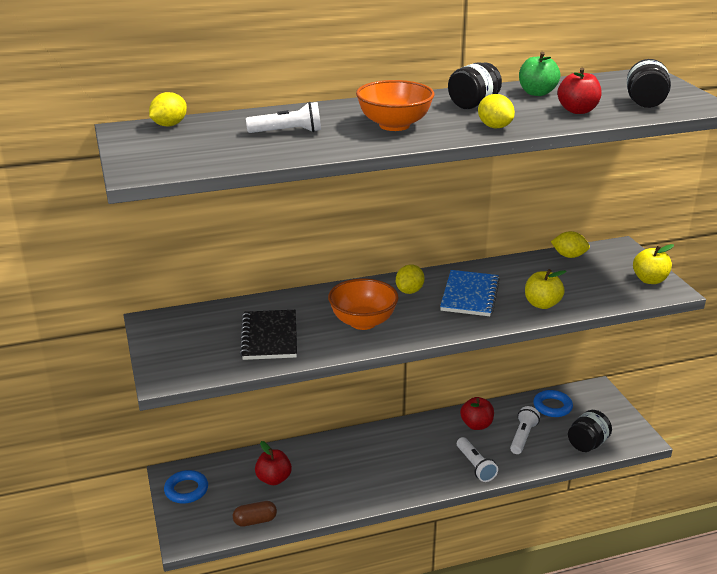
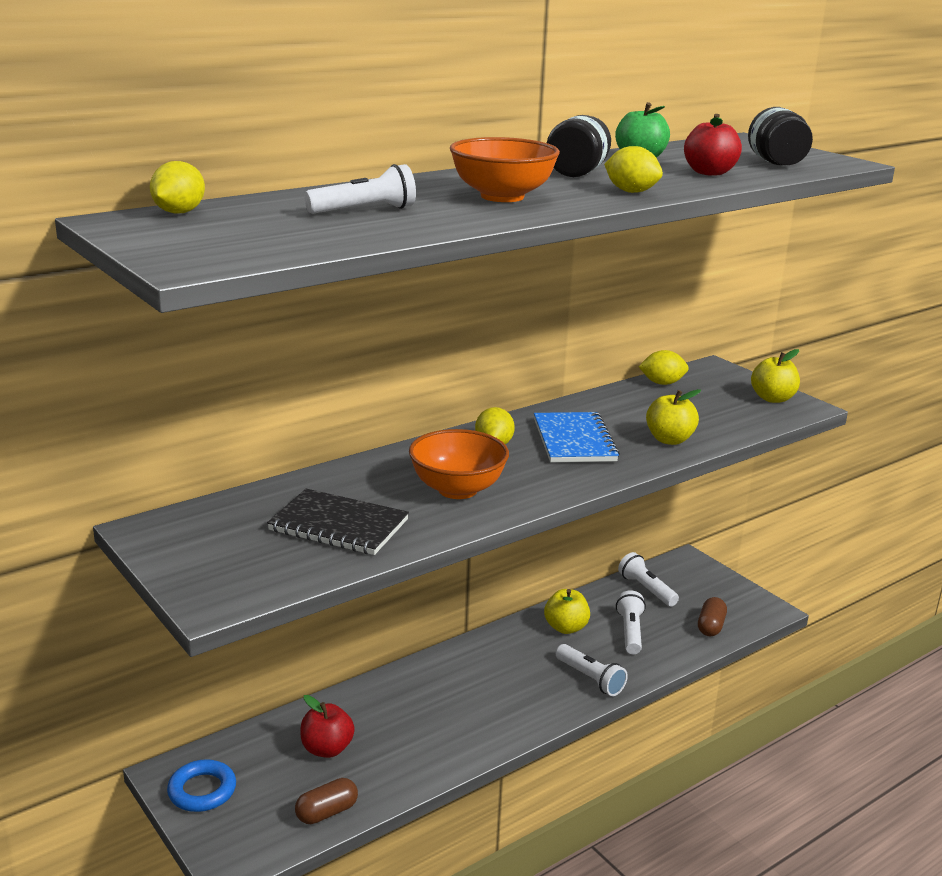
camera: 20 degrees left, 5 degrees down
black notebook [240,310,297,360] -> black notebook turned 45 degrees counterclockwise [267,489,409,555]
red apple [460,397,494,430] -> yellow apple [544,589,590,634]
blue ring [533,390,573,417] -> white flashlight [618,552,679,607]
black jar [568,410,612,452] -> brown capsule [698,597,727,637]

